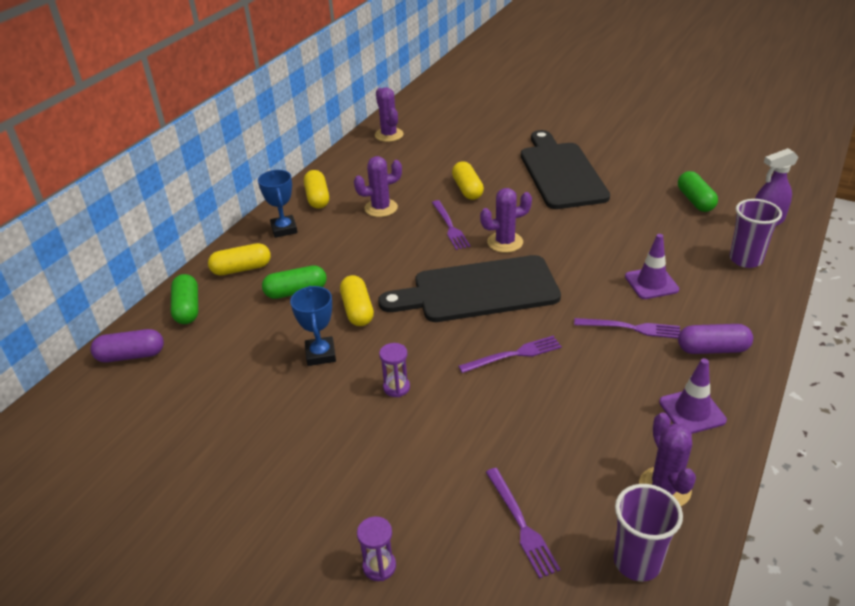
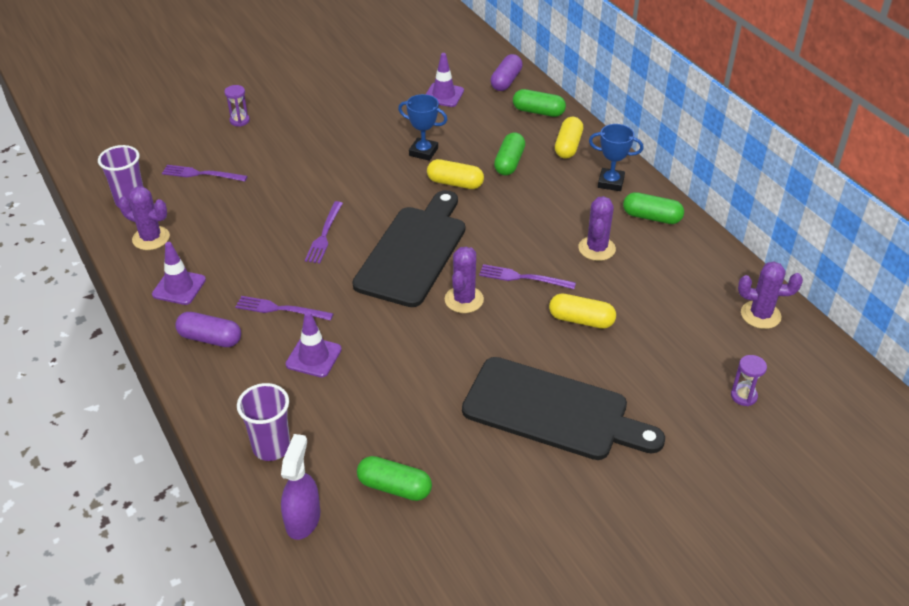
camera: 120 degrees right, 5 degrees up
yellow capsule [304,170,329,209] -> green capsule [623,192,684,224]
purple hourglass [379,343,410,397] -> purple hourglass moved to [731,355,767,406]
purple fork [574,318,680,339] -> purple fork turned 60 degrees clockwise [235,296,334,321]
purple capsule [678,324,753,354] -> purple capsule turned 75 degrees clockwise [175,312,241,347]
none -> purple traffic cone [426,53,464,107]

